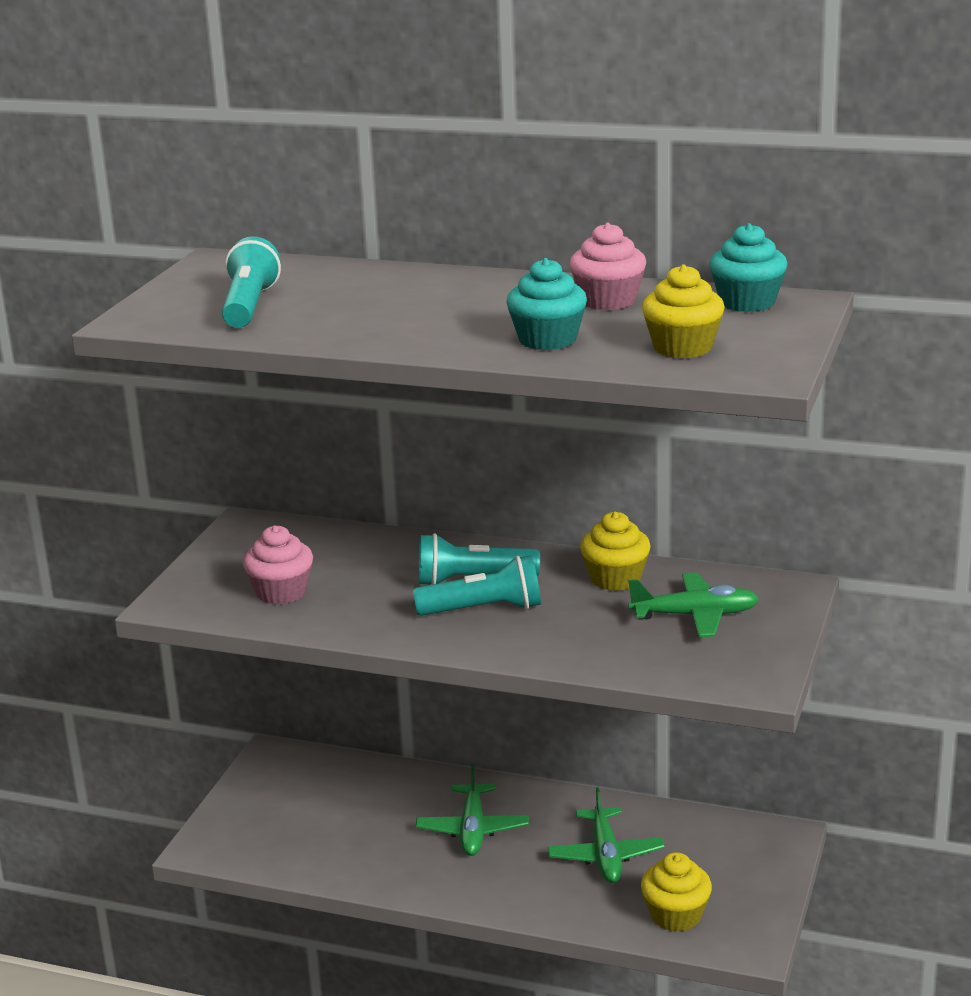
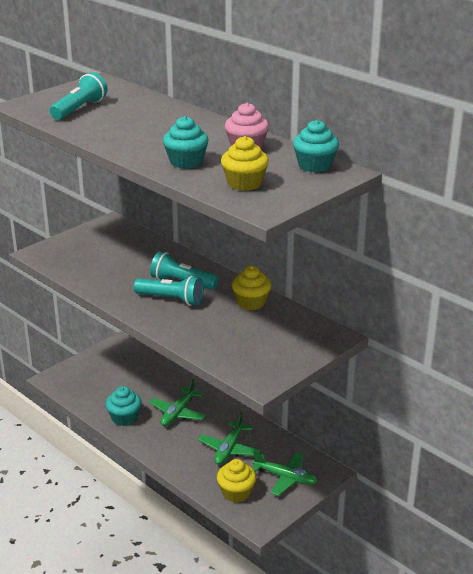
camera: 25 degrees right, 5 degrees up
pink cupcake [243,525,313,604] -> none
green plane [628,572,759,637] -> green plane moved to [253,450,318,496]
none -> turquoise cupcake [106,386,142,426]

